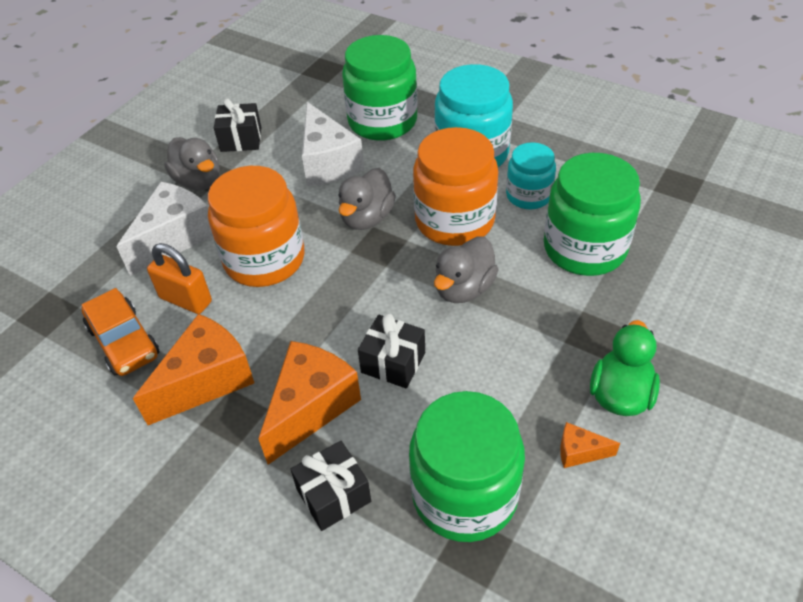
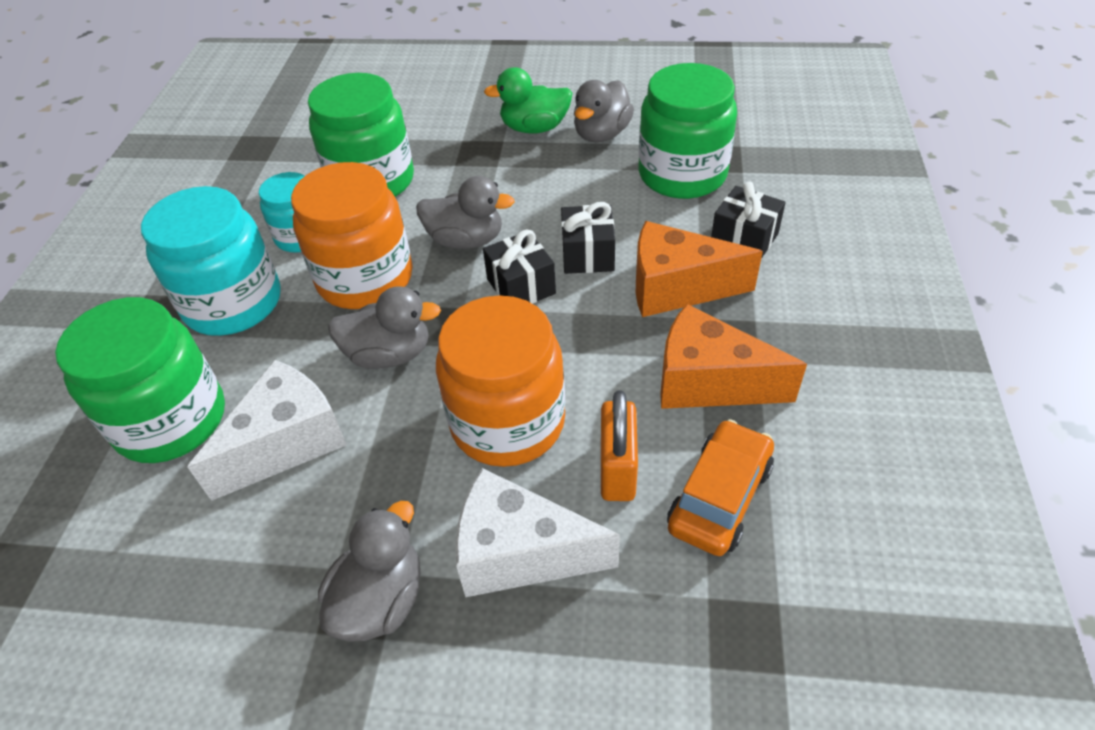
camera: 115 degrees left, 0 degrees up
black gift [214,98,261,152] -> black gift moved to [483,230,556,304]
orange cheese [560,422,620,468] -> grey duck [574,80,634,142]

